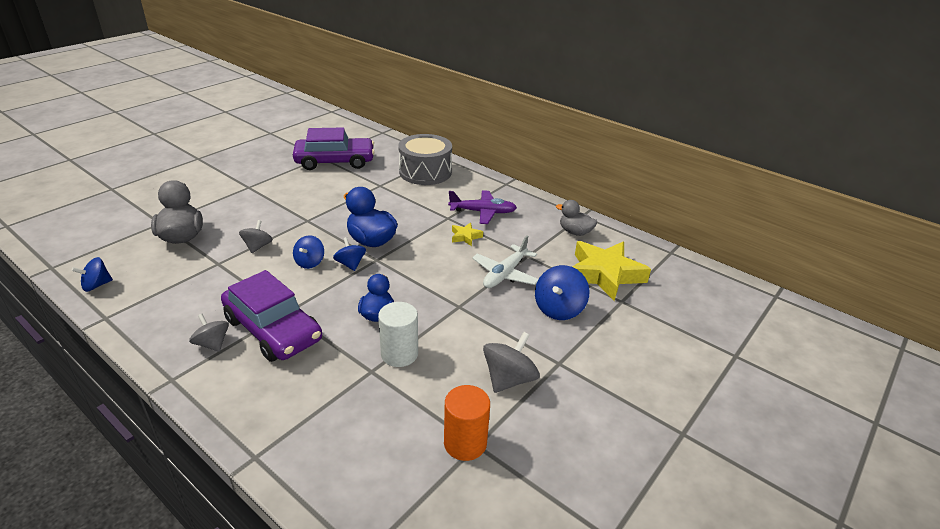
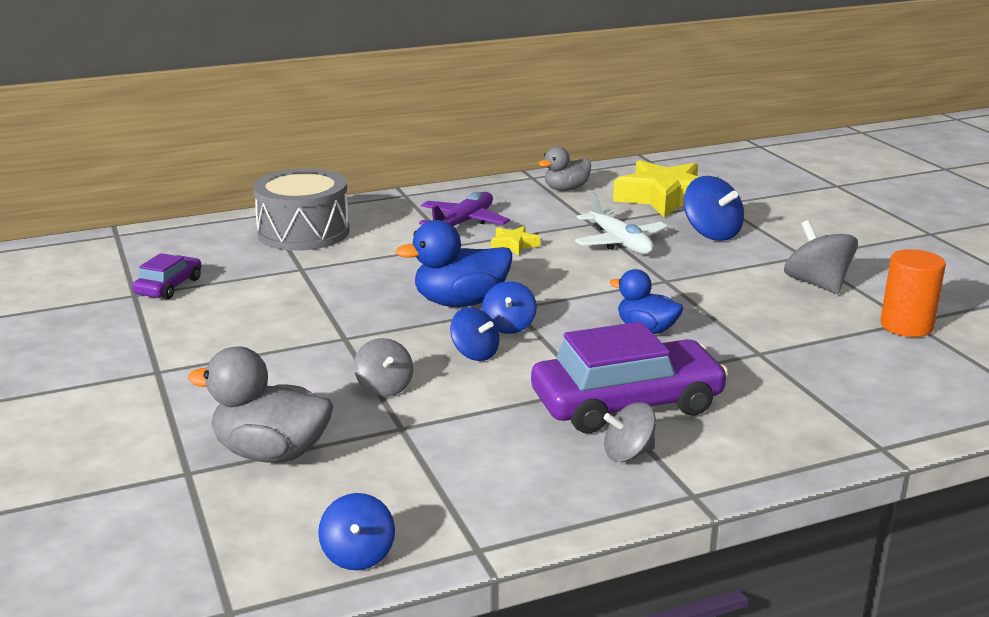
camera: 60 degrees left, 10 degrees down
grey spinning top [239,220,273,253] -> grey spinning top turned 150 degrees counterclockwise [354,338,413,397]
purple car [293,127,374,170] -> purple car [132,253,202,299], size x0.51
blue spinning top [333,237,366,271] -> blue spinning top turned 90 degrees counterclockwise [482,281,537,334]
white cylinder [378,302,418,367] -> none

